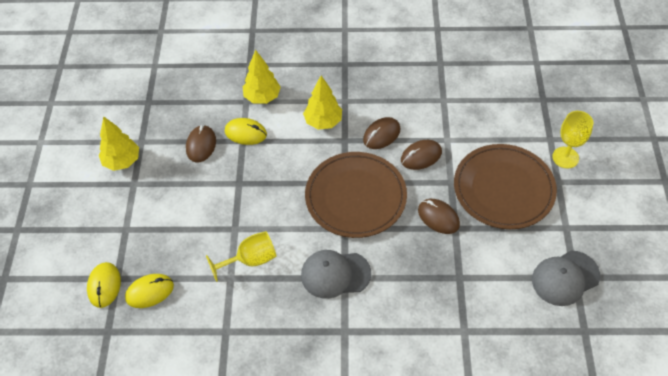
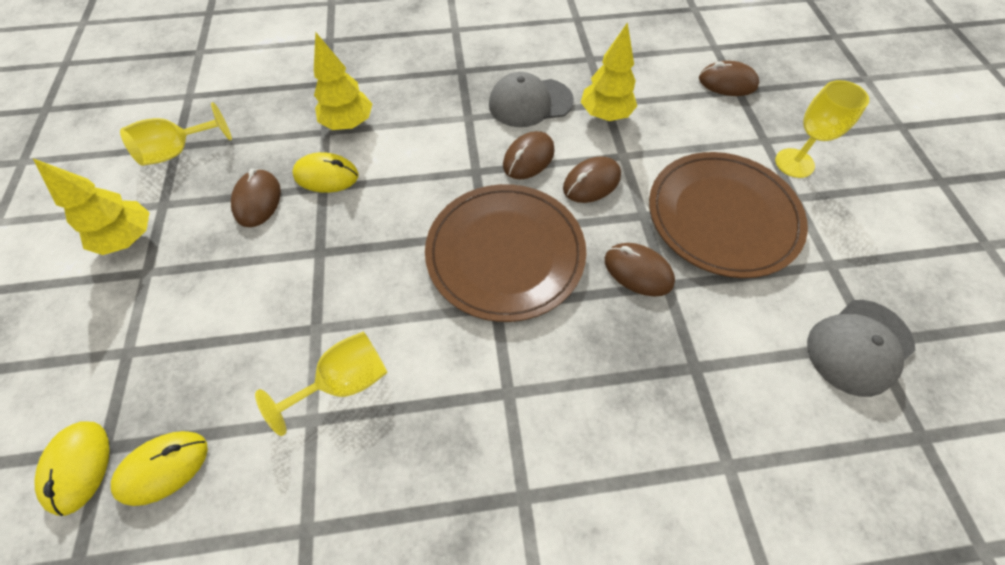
camera: 10 degrees left, 5 degrees up
grey cap [301,250,371,299] -> grey cap moved to [489,72,574,127]
yellow tree [303,75,342,130] -> yellow tree moved to [581,22,637,121]
none -> yellow goblet [120,102,232,166]
none -> brown mouse [699,61,759,96]

